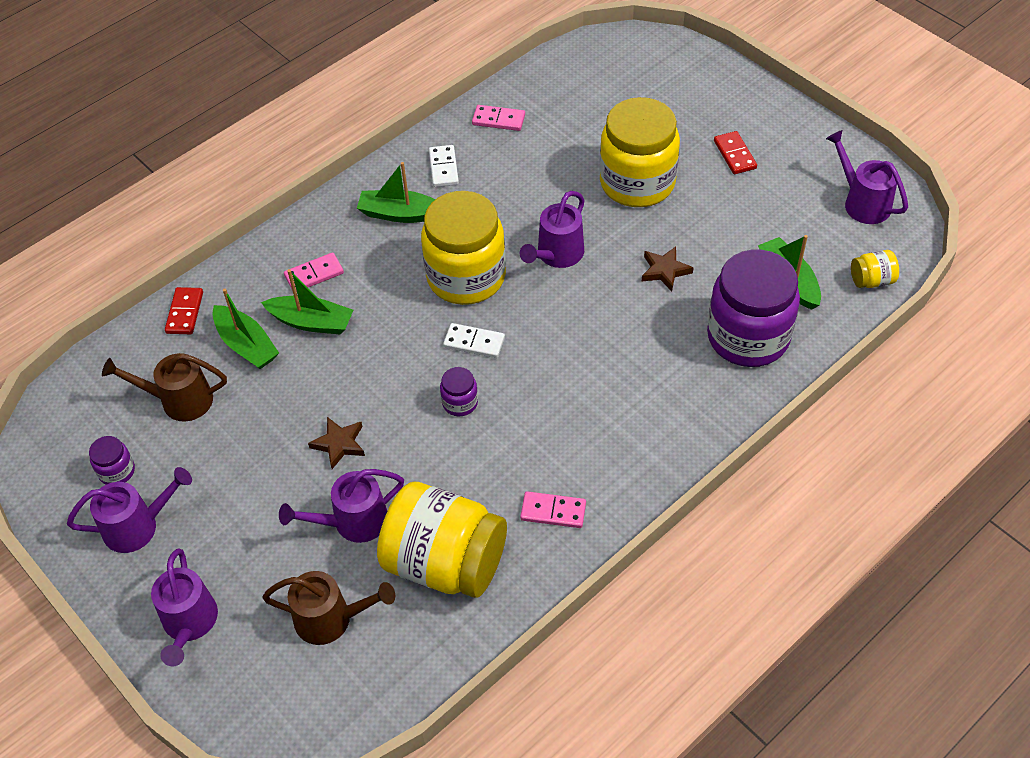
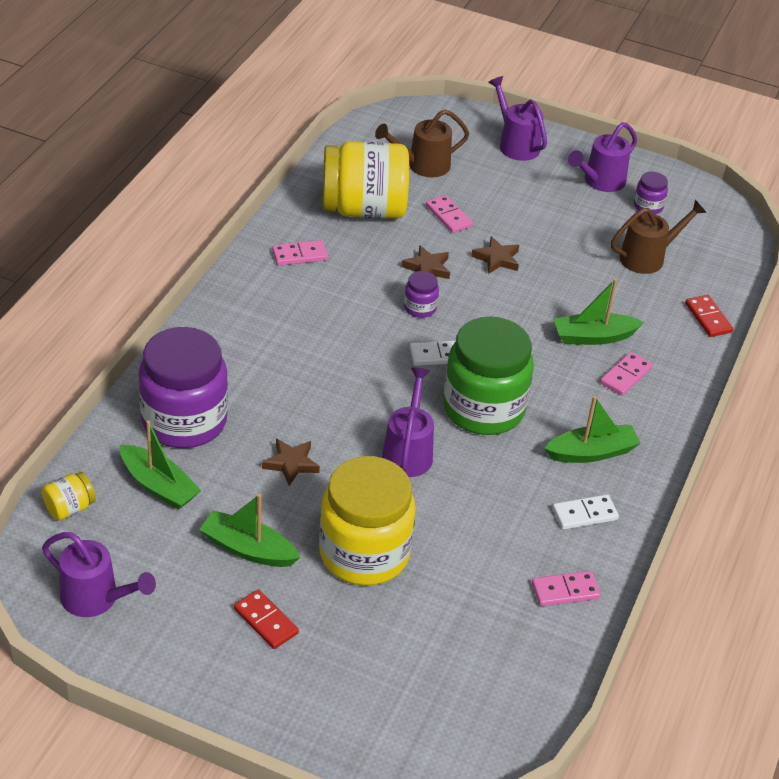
camera: 150 degrees right, 10 degrees down
green boat [212,289,279,369] -> green boat moved to [199,494,301,567]
purple watering can [279,469,404,543] -> pink domino [426,195,473,233]
yellow jar [421,191,506,305] -> green jar [443,317,534,435]
white domino [429,145,459,187] -> white domino turned 75 degrees counterclockwise [552,494,619,529]
none -> brown star [401,245,450,279]

